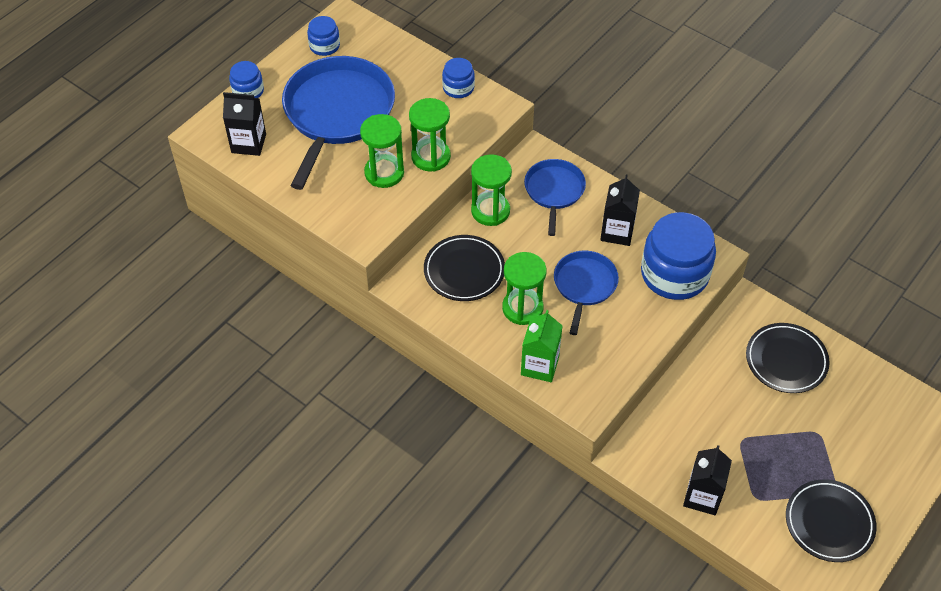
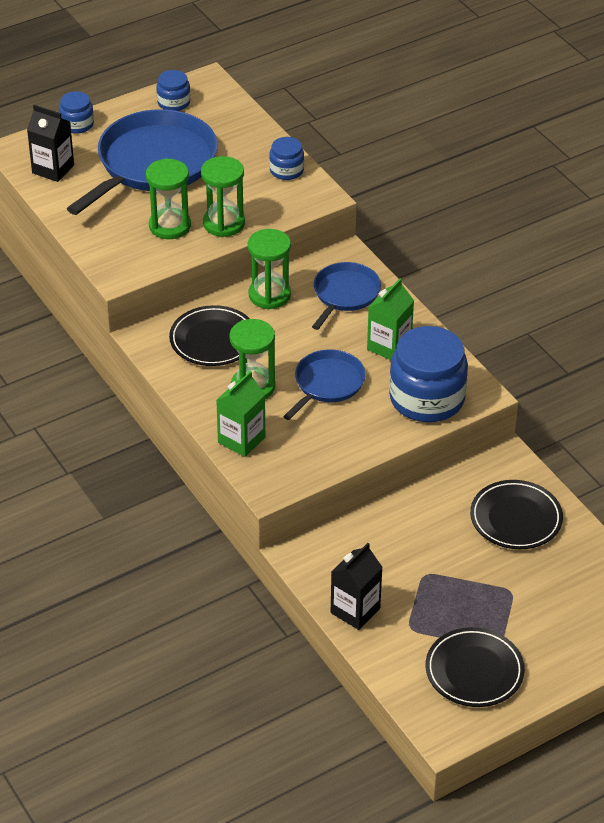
camera: 20 degrees right, 10 degrees down
black carton [600,175,640,246] -> green carton [367,278,414,360]

